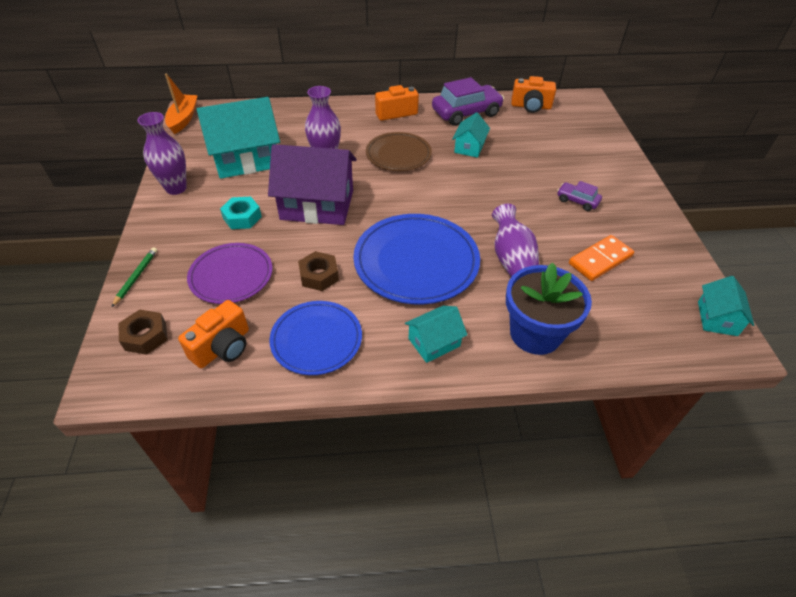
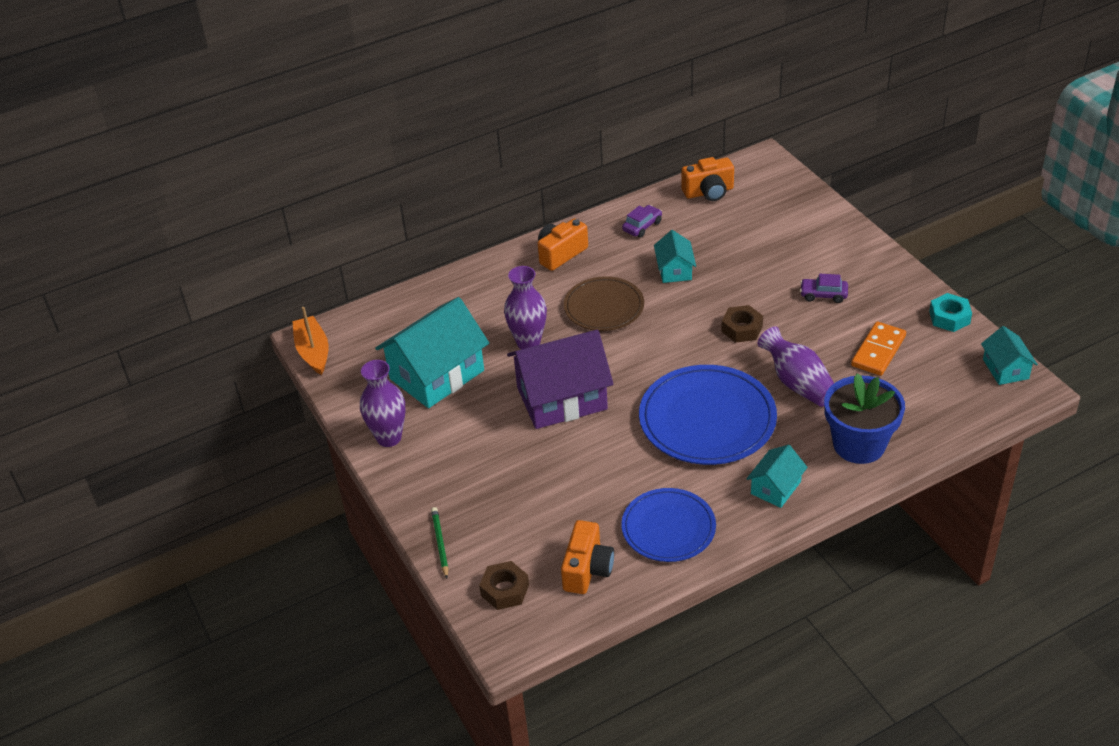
camera: 20 degrees left, 5 degrees down
purple plate [187,243,272,304] -> none
turquoise nut [220,197,262,229] -> turquoise nut moved to [929,293,972,332]
brown nut [298,251,339,291] -> brown nut moved to [721,305,763,343]
purple car [432,77,504,126] -> purple car [622,205,662,238], size x0.51

